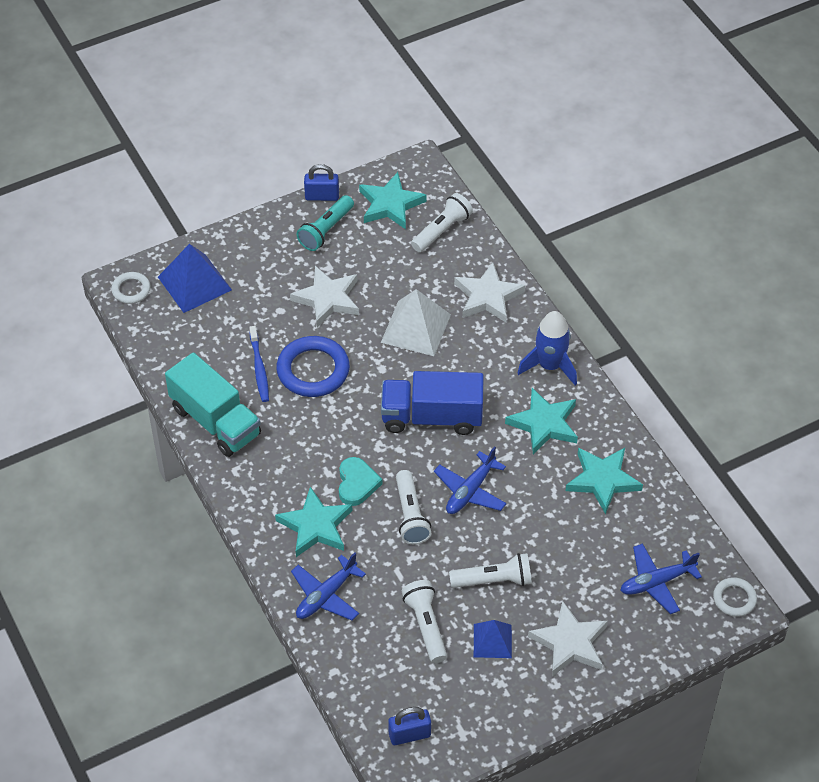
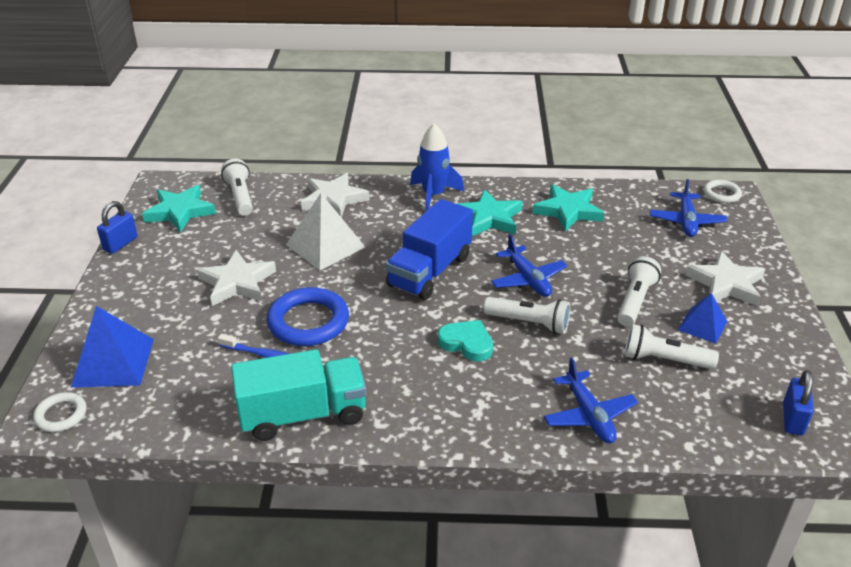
camera: 60 degrees left, 15 degrees down
turquoise star [275,487,353,557] -> none
turquoise flashlight [297,195,354,251] -> none

